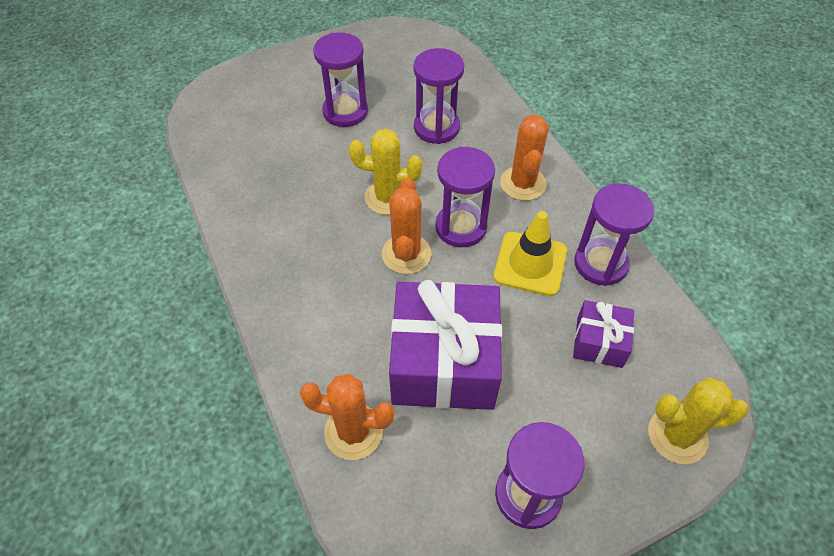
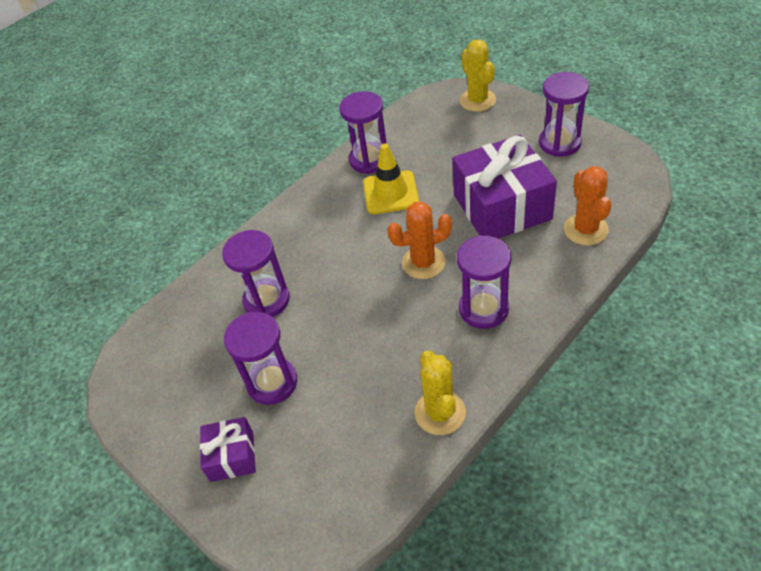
camera: 105 degrees left, 5 degrees down
yellow cactus [349,128,422,215] -> yellow cactus moved to [415,350,466,435]
purple hourglass [435,147,495,247] -> purple hourglass moved to [457,235,511,329]
orange cactus [500,114,549,201] -> none
purple gift [573,300,634,368] -> purple gift moved to [200,417,256,482]

